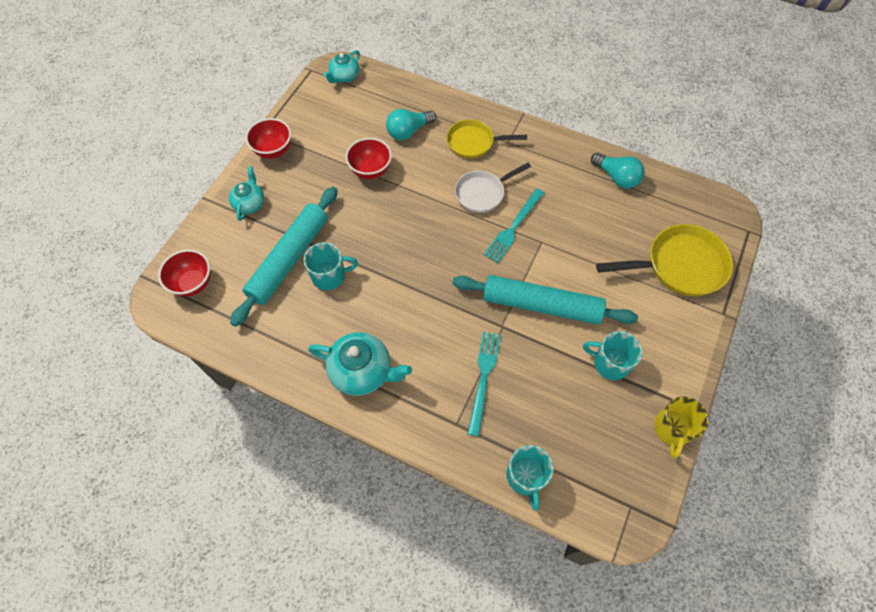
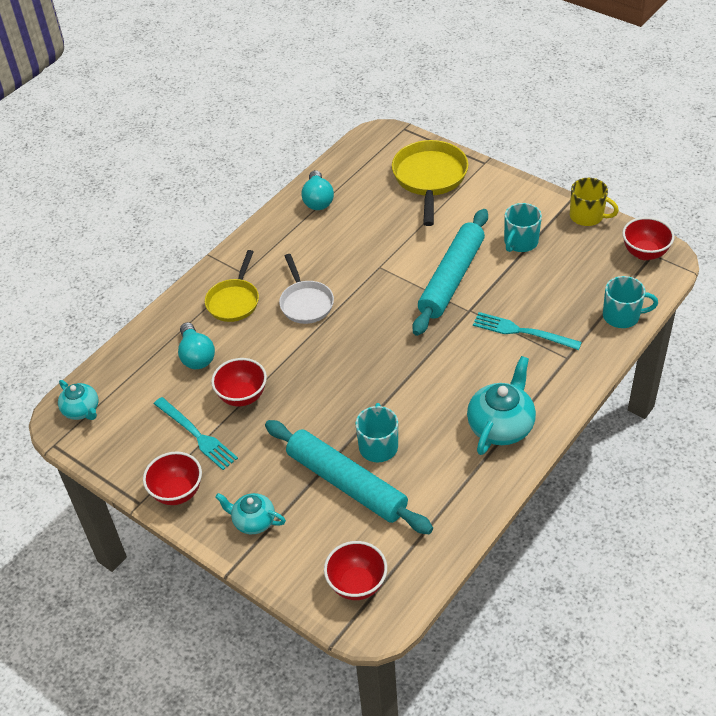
camera: 75 degrees left, 15 degrees down
turquoise fork [484,189,544,263] -> turquoise fork moved to [154,397,238,470]
turquoise light bulb [591,153,645,189] -> turquoise light bulb turned 120 degrees clockwise [301,170,334,210]
none -> red bowl [622,217,675,260]

